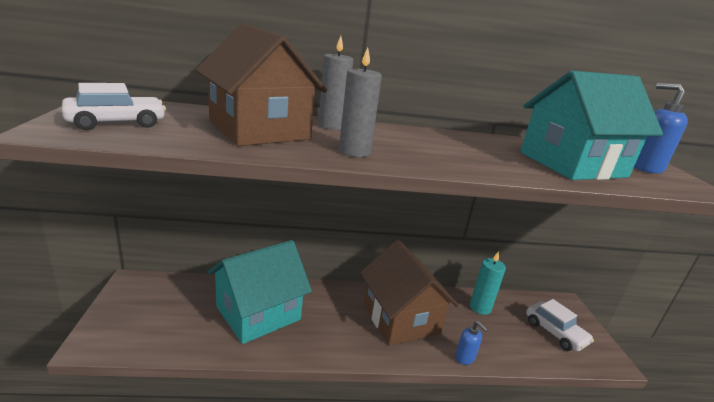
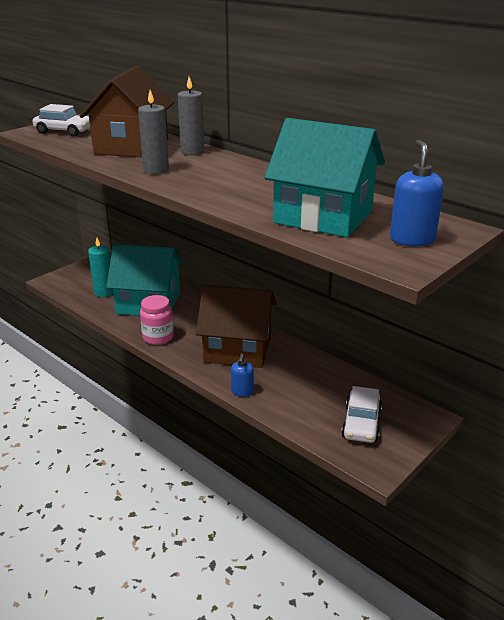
camera: 50 degrees right, 5 degrees up
brown house [360,240,459,346] -> brown house turned 75 degrees clockwise [196,285,277,368]
turquoise candle [470,251,506,315] -> turquoise candle moved to [88,238,113,297]
none -> pink jar [140,295,174,345]

